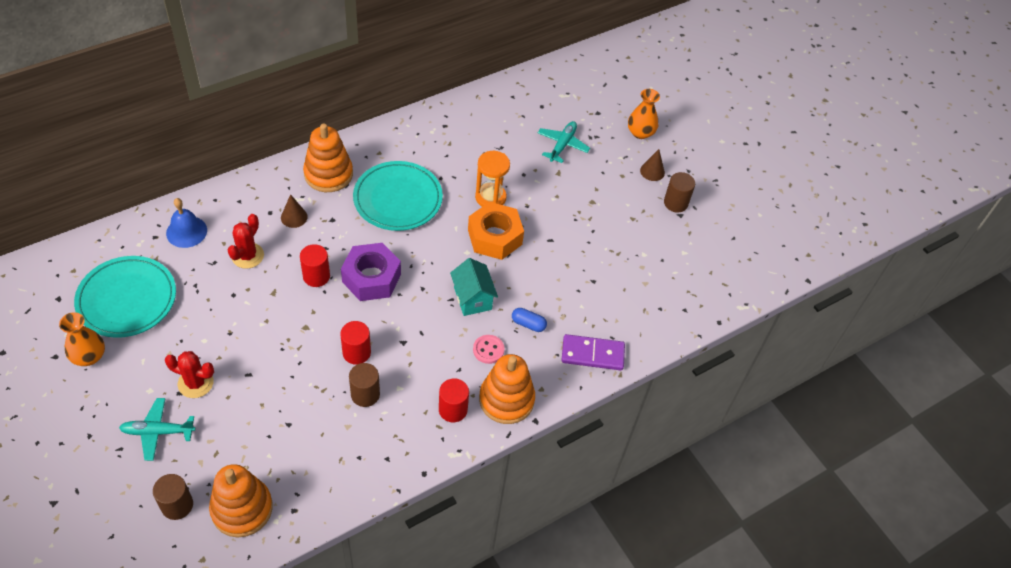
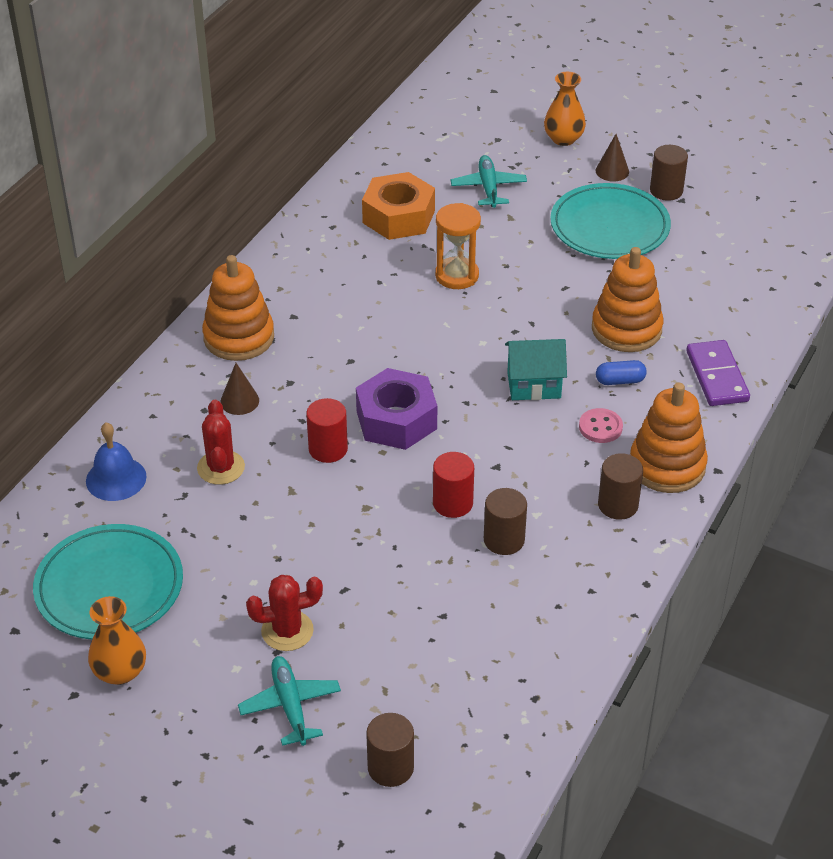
camera: 25 degrees left, 10 degrees down
turquoise plane [119,398,196,461] -> turquoise plane turned 105 degrees clockwise [238,656,341,746]
orange stacking toy [209,464,273,537] -> orange stacking toy moved to [592,247,663,352]
turquoise plate [353,161,443,231] -> turquoise plate moved to [550,183,671,259]
red cylinder [439,378,469,422] -> brown cylinder [598,453,643,520]
turquoise house [450,258,498,316] -> turquoise house turned 45 degrees counterclockwise [505,339,567,400]
orange nut [468,202,524,260] -> orange nut moved to [362,172,435,240]
purple domino [561,334,625,370] -> purple domino turned 75 degrees counterclockwise [686,340,750,406]

